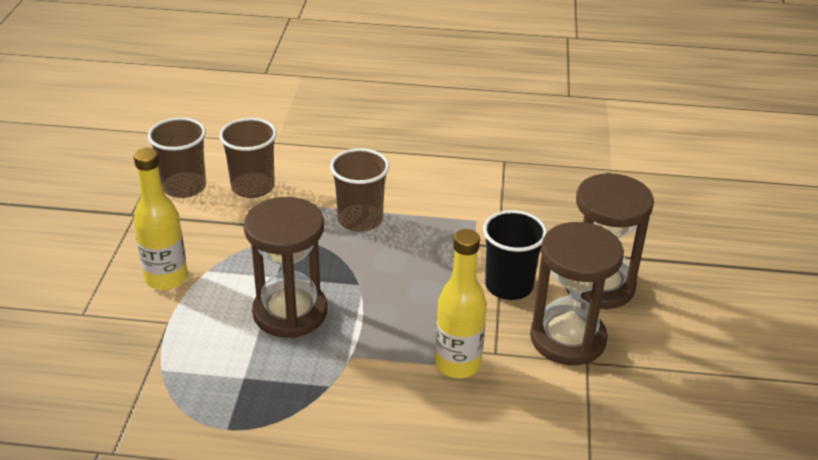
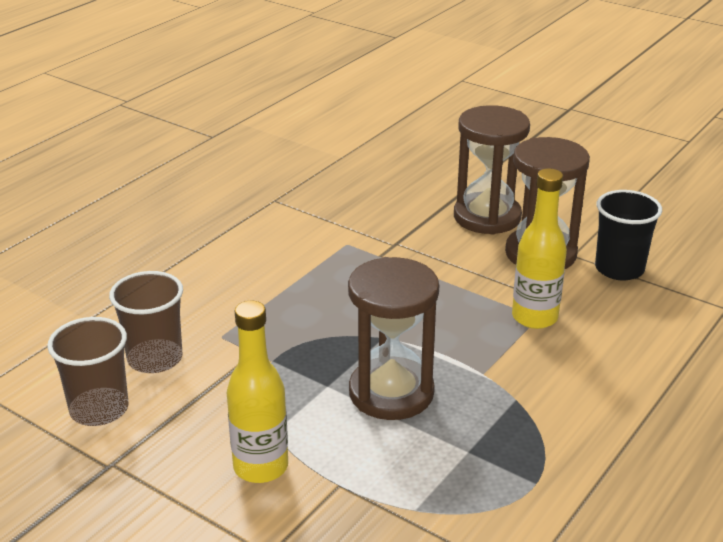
camera: 60 degrees left, 5 degrees down
brown cup [330,148,389,232] -> none
black cup [483,210,547,300] -> black cup moved to [595,190,662,280]

